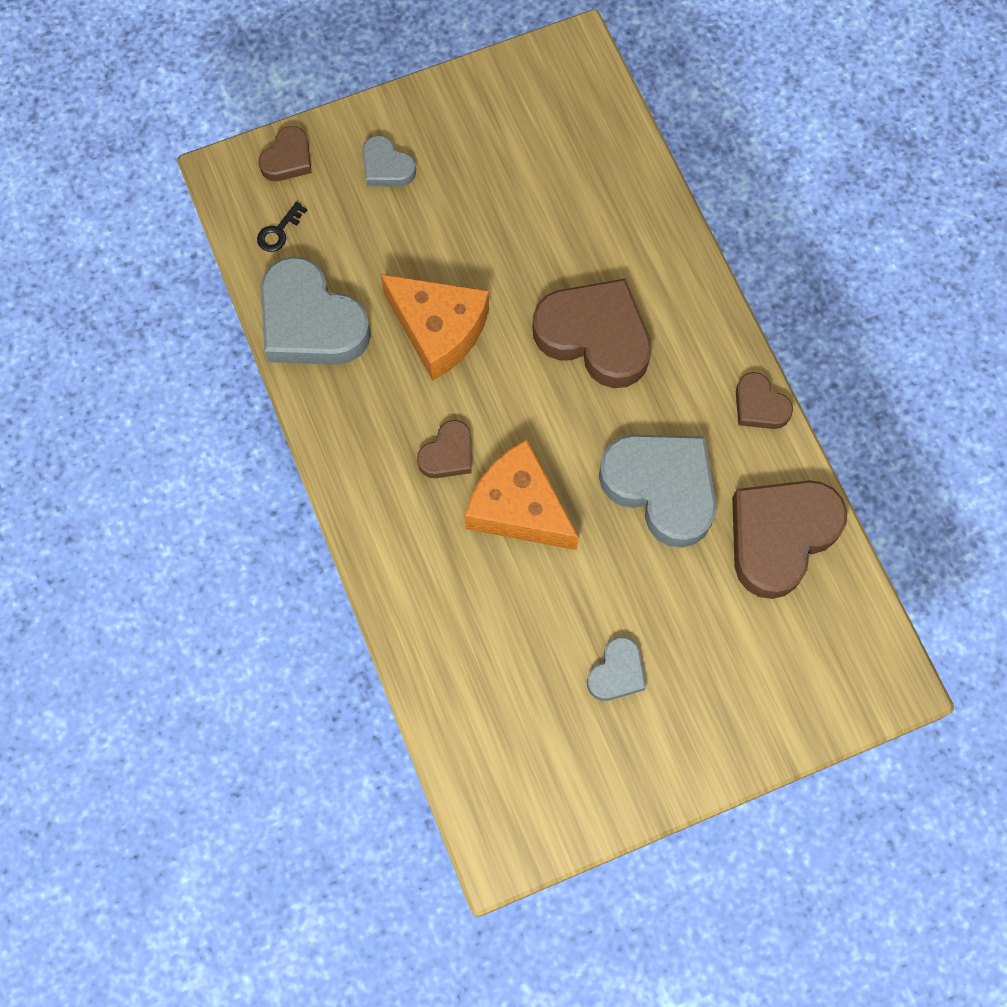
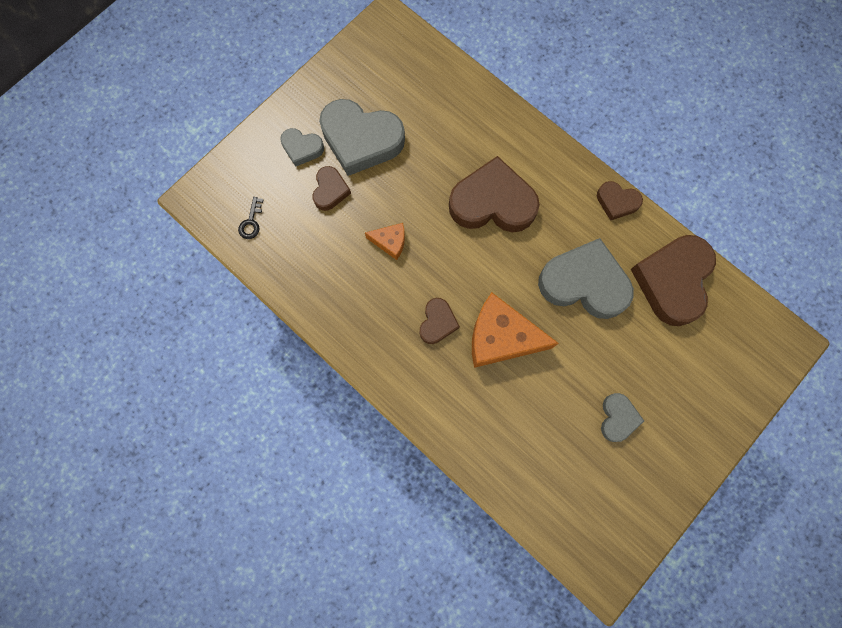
camera: 25 degrees left, 5 degrees up
brown heart [259,126,312,181] -> brown heart moved to [312,166,351,211]
grey heart [261,257,371,365] -> grey heart moved to [319,99,405,176]
orange cheese [380,274,489,381] -> orange cheese [365,223,405,260], size x0.50

